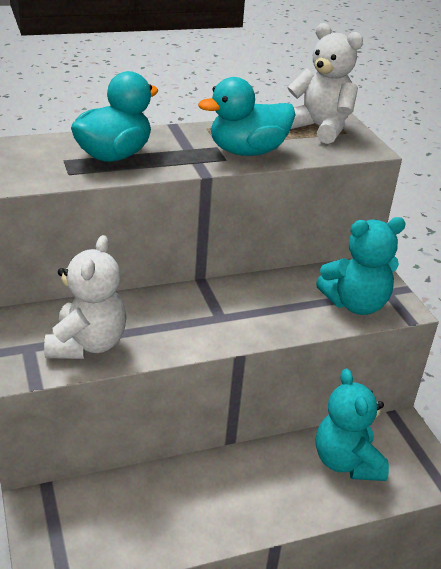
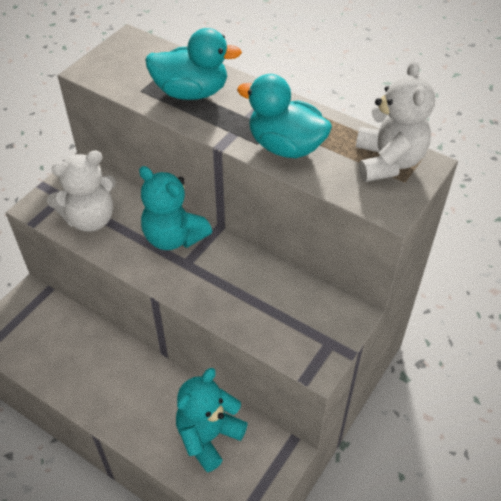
camera: 55 degrees right, 15 degrees up
turquoise teddy bear [316,217,406,315] -> turquoise teddy bear moved to [139,166,212,250]

